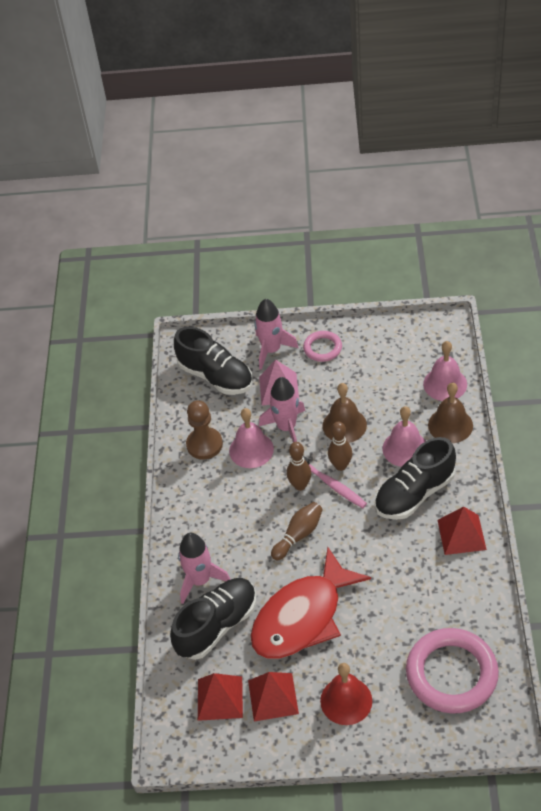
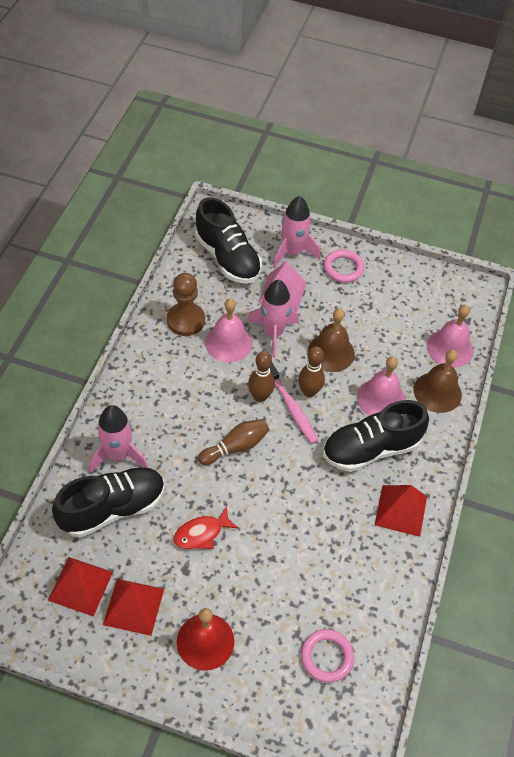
camera: 10 degrees right, 5 degrees up
red fish [251,547,371,659] -> red fish [173,506,239,549], size x0.43
pink ring [406,628,499,714] -> pink ring [301,629,354,683], size x0.52

